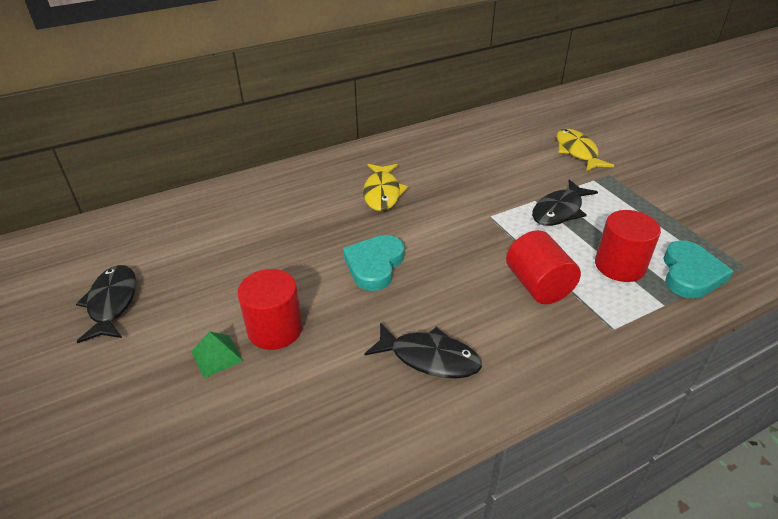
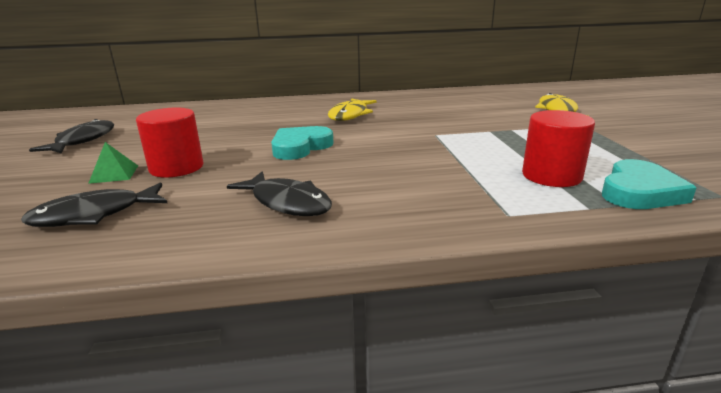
camera: 20 degrees right, 15 degrees down
red cylinder [506,230,581,304] -> none
black fish [532,180,598,226] -> black fish moved to [21,182,167,227]

